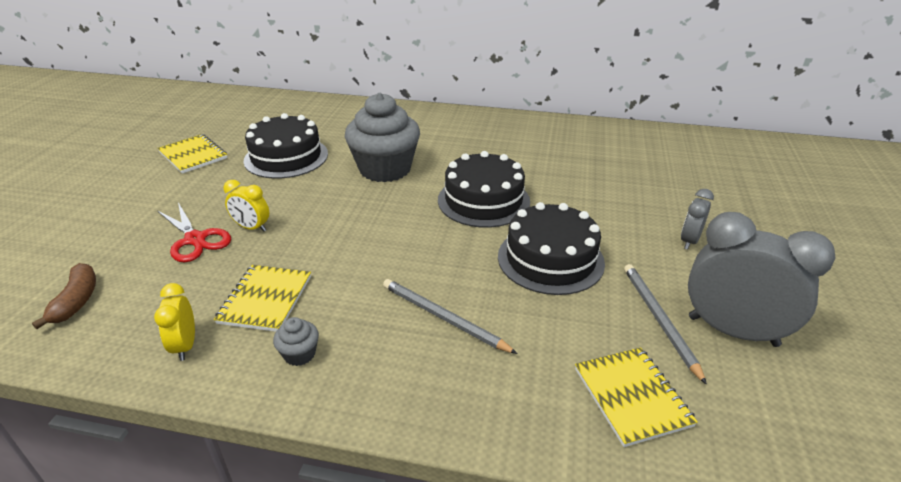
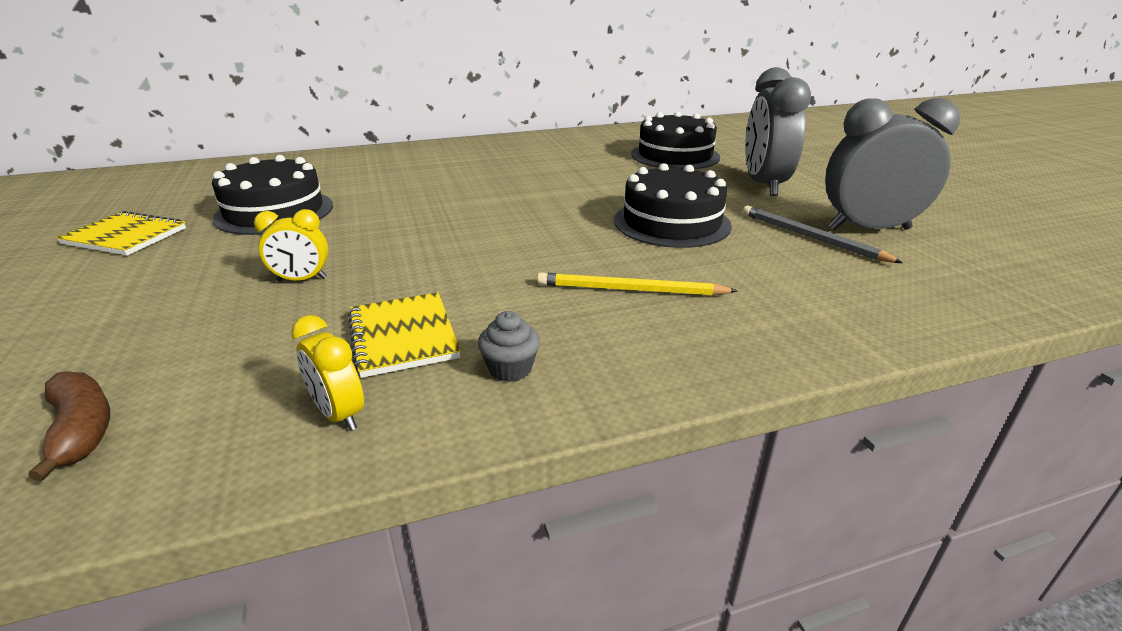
camera: 30 degrees left, 5 degrees down
red scissors [158,203,231,262] -> none
grey cupcake [345,93,420,182] -> none
grey pencil [383,279,518,354] -> yellow pencil [537,272,738,296]
black cake [438,151,530,228] -> black cake moved to [631,111,720,169]
yellow notebook [575,347,698,447] -> none
grey clock [681,189,714,250] -> grey clock [745,67,811,196], size x2.02

